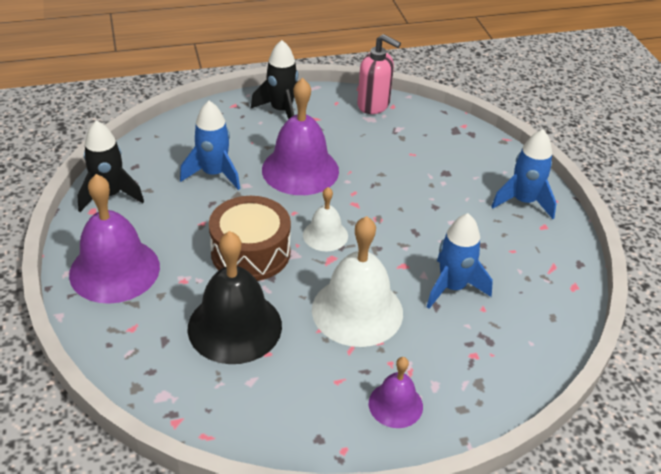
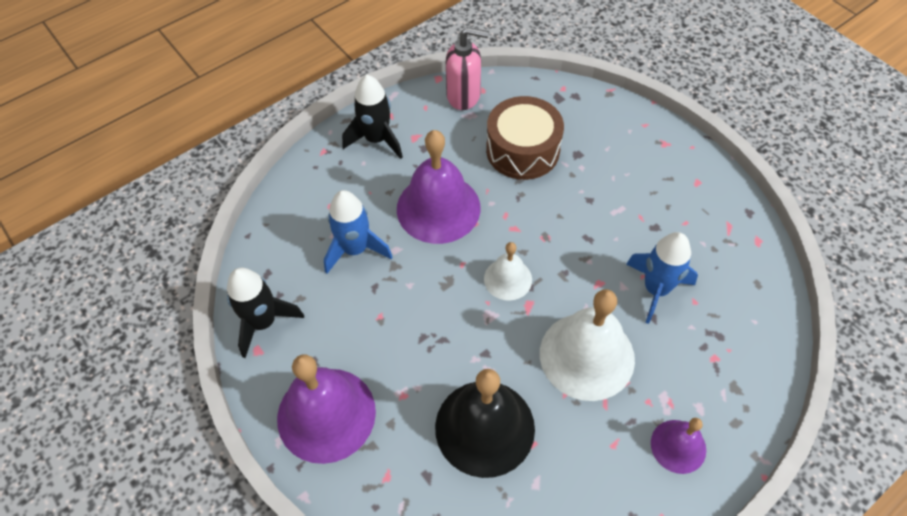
camera: 20 degrees left, 15 degrees up
brown drum [209,196,291,281] -> brown drum moved to [486,96,564,180]
blue rocket [491,129,557,219] -> none

